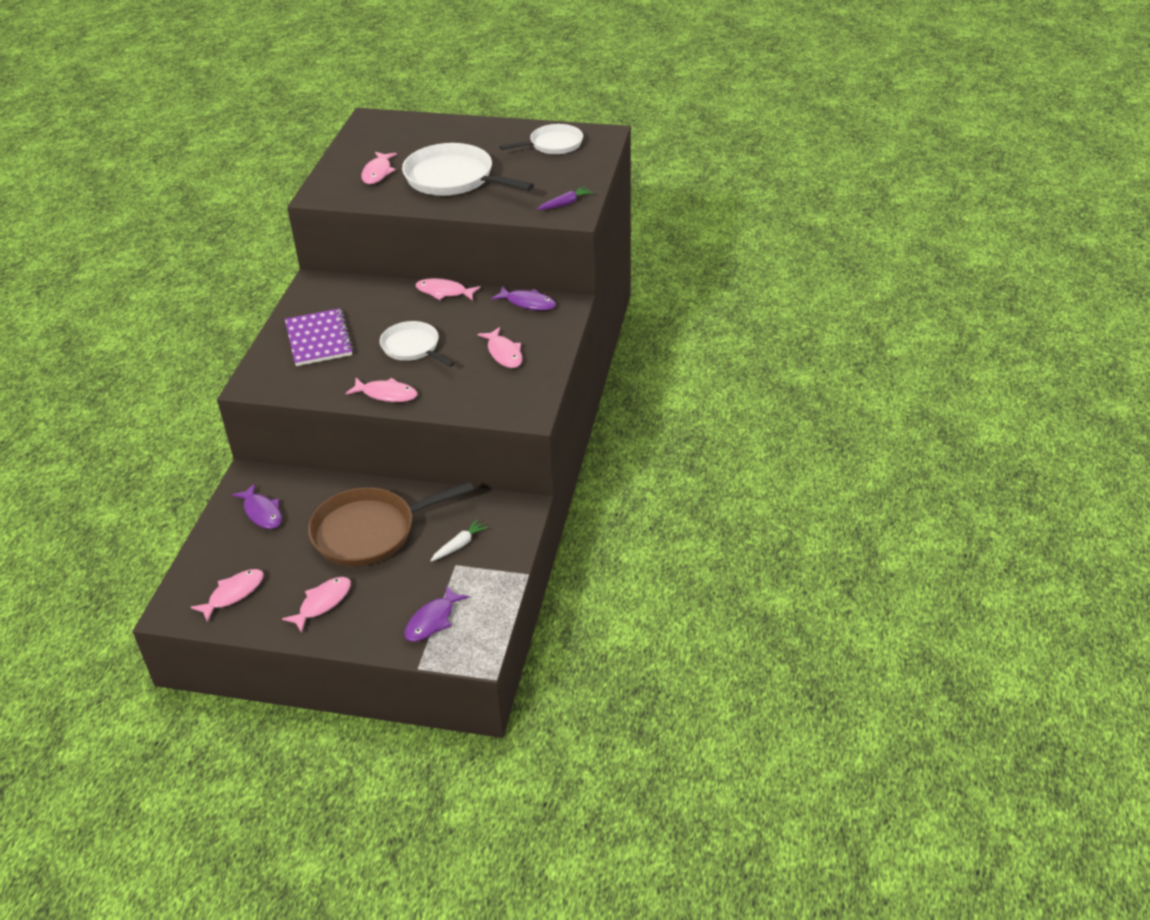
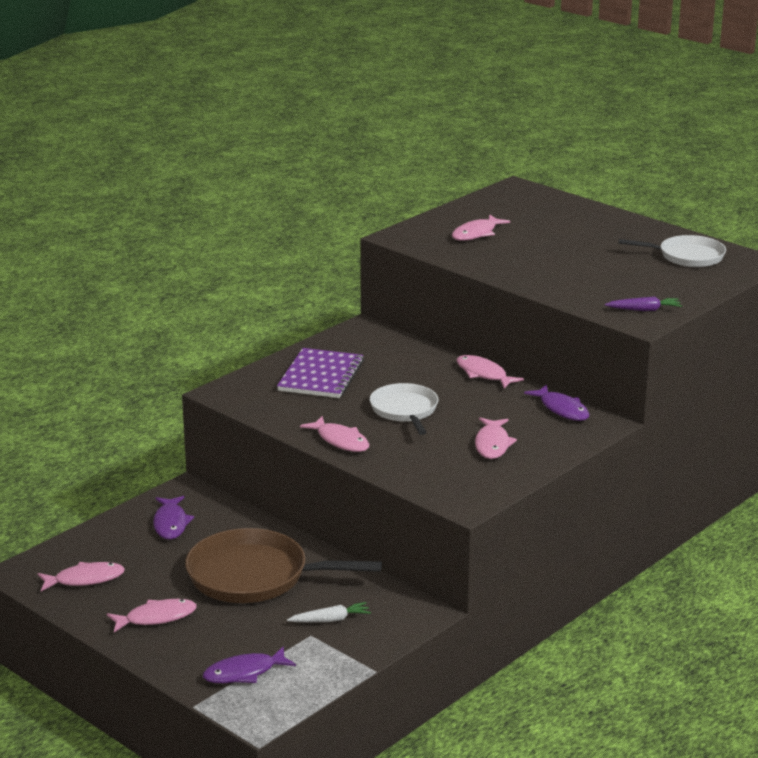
camera: 30 degrees right, 15 degrees down
white pan [402,143,534,196] -> none

